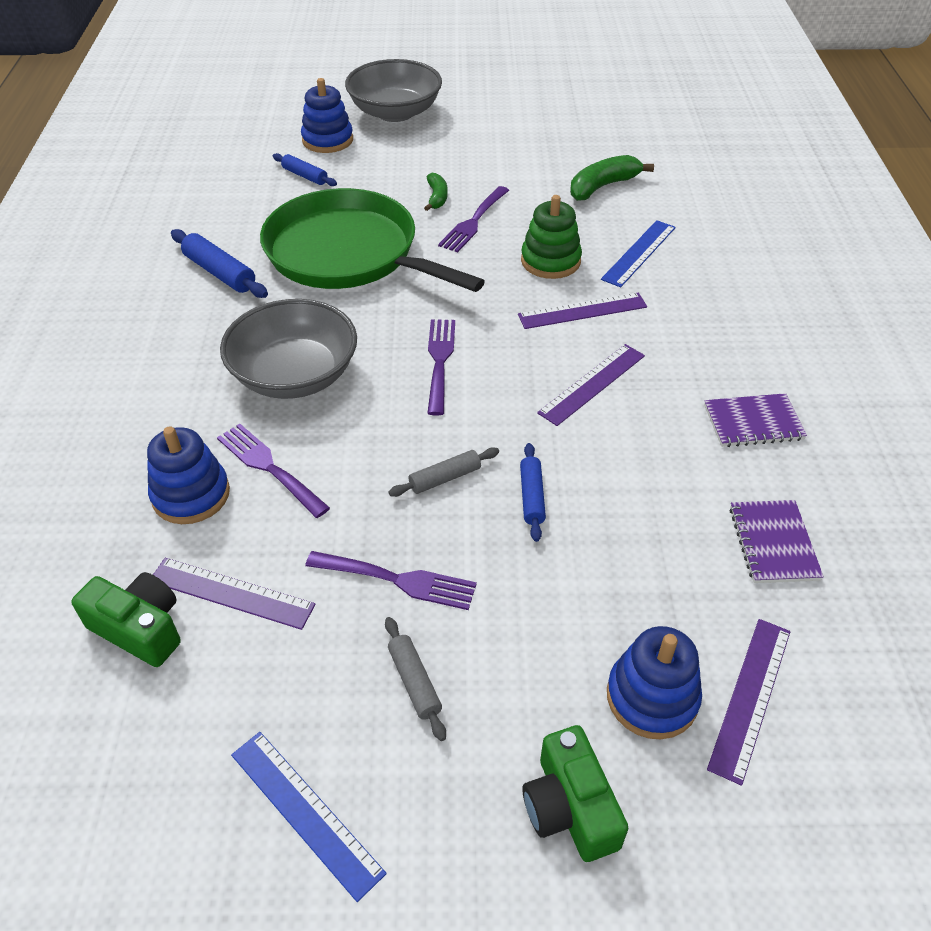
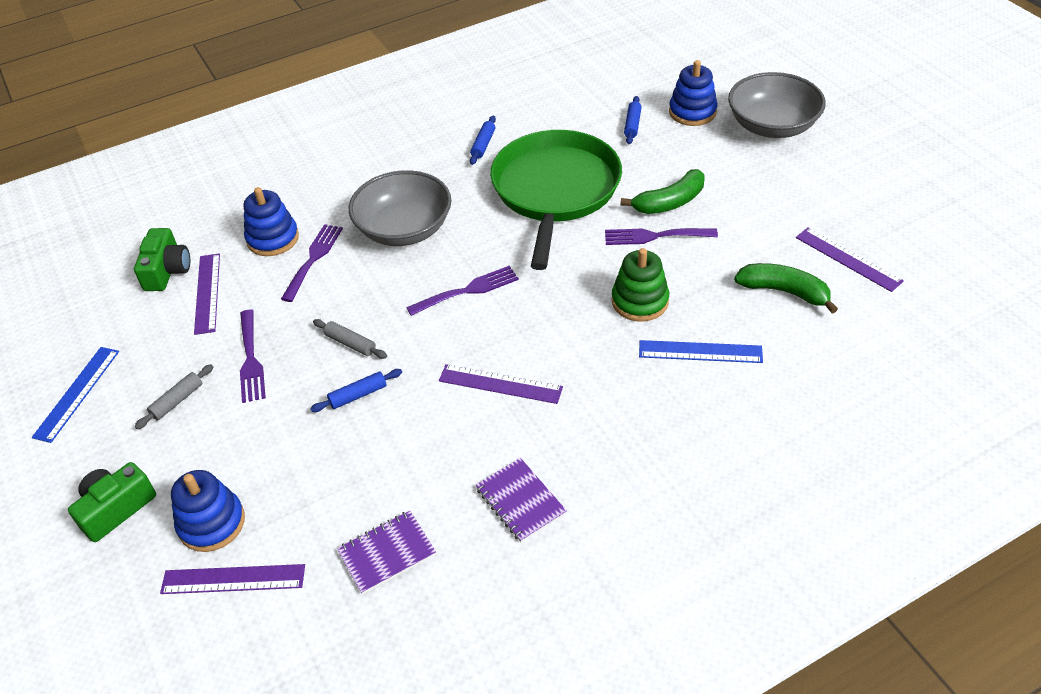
camera: 65 degrees right, 0 degrees up
blue rolling pin [171,229,268,298] -> blue rolling pin [470,116,496,165], size x0.65
green banana [424,173,448,211] -> green banana [621,169,704,214], size x1.64
purple ruler [518,293,647,329] -> purple ruler moved to [796,228,904,292]

